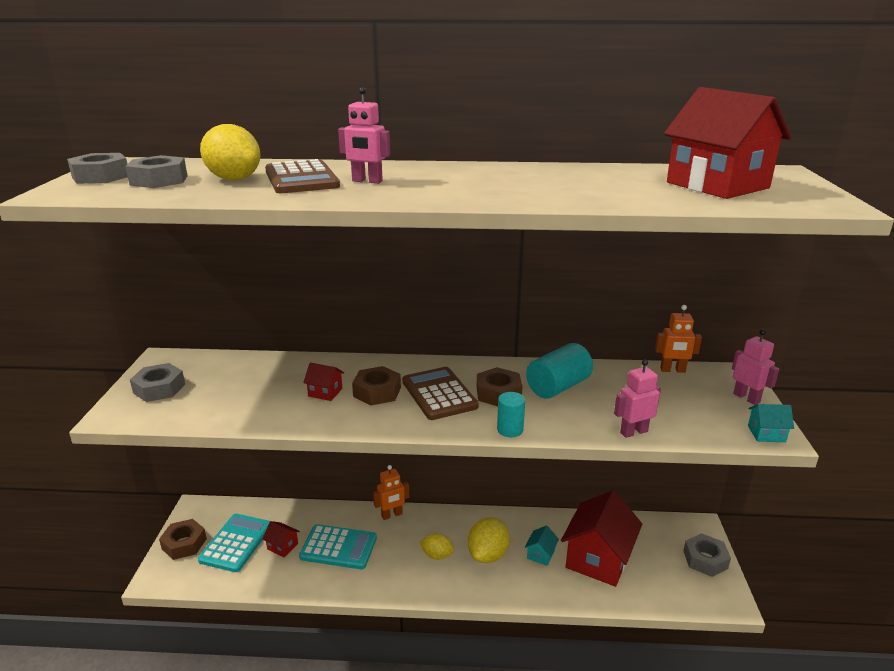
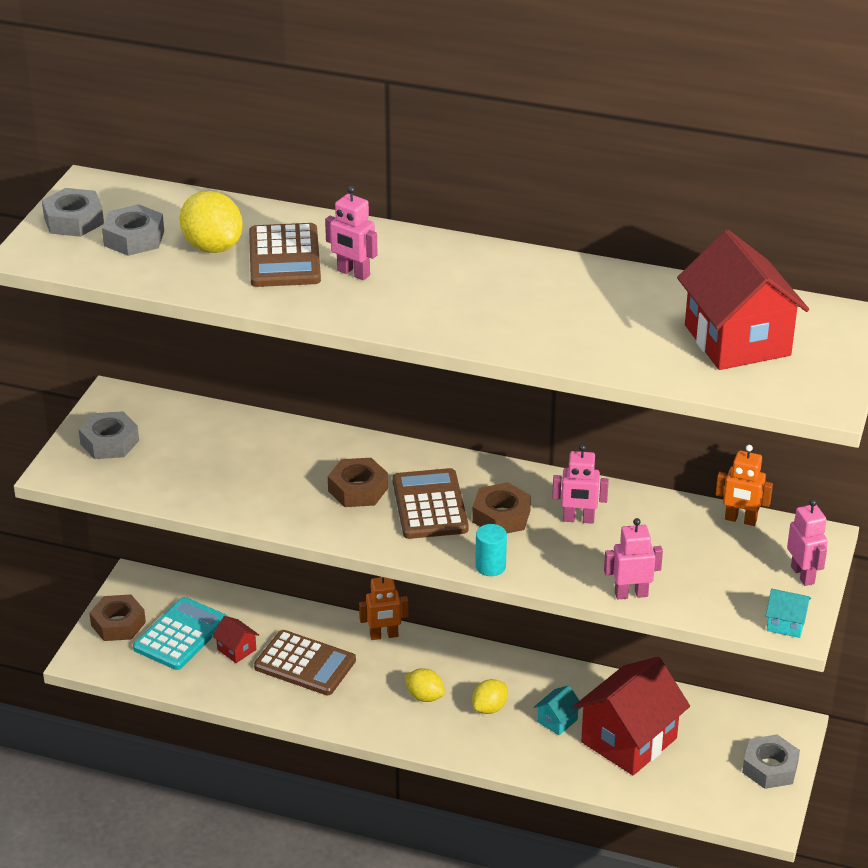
camera: 15 degrees right, 10 degrees up
turquoise calculator [299,524,377,569] -> brown calculator [254,630,356,695]
red house [303,363,344,401] -> none
yellow lemon [468,517,510,563] -> yellow lemon [472,679,508,714], size x0.62
turquoise cylinder [526,343,593,399] -> pink robot [552,444,609,524]

